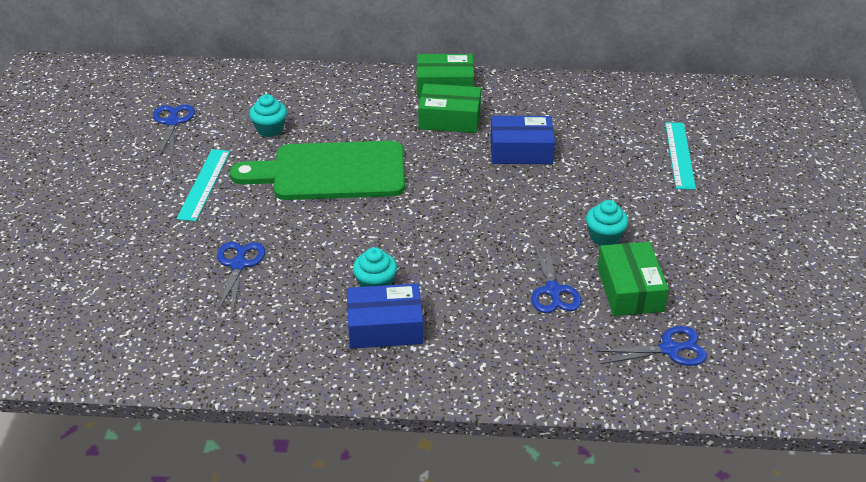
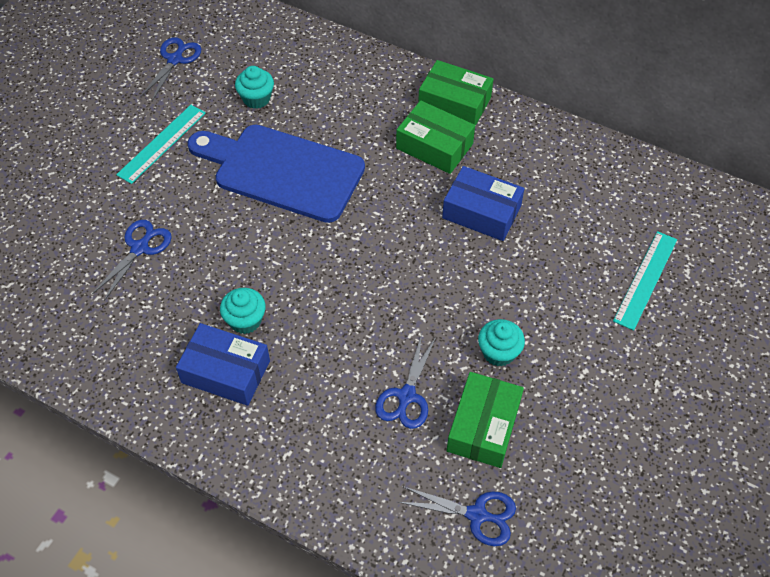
camera: 25 degrees right, 15 degrees up
green cutting board [230,141,405,200] -> blue cutting board [187,125,365,223]

